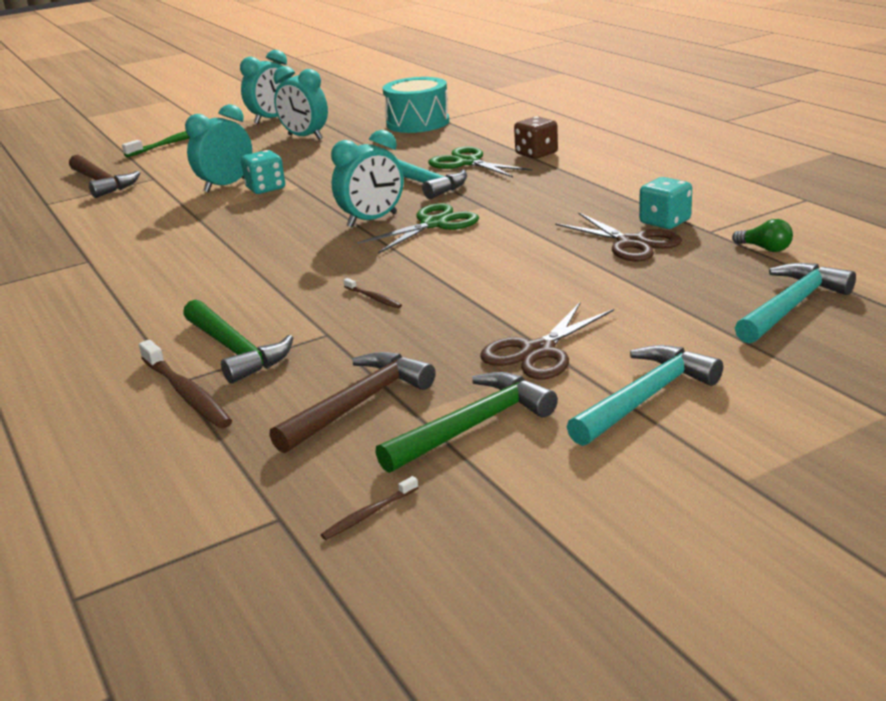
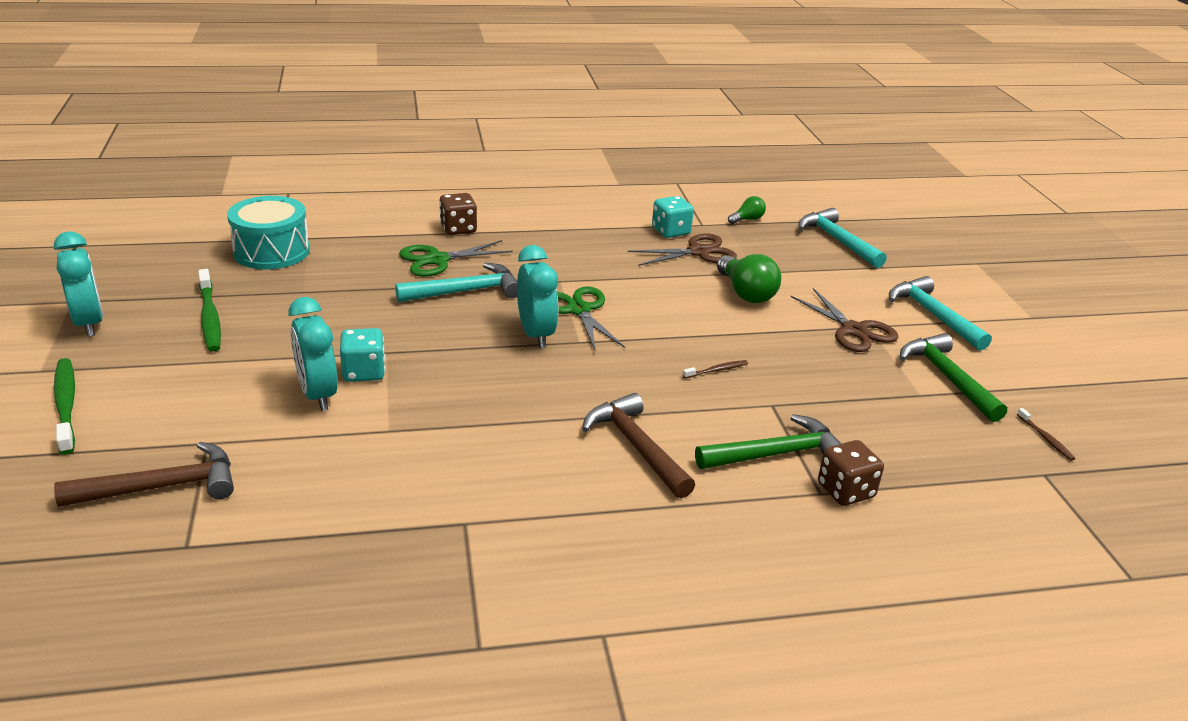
camera: 75 degrees left, 5 degrees up
brown toothbrush [139,340,232,428] -> brown dice [818,440,884,506]
brown hammer [269,352,436,453] -> brown hammer moved to [582,393,695,498]
turquoise clock [274,66,328,140] -> green toothbrush [198,269,221,352]
none -> green light bulb [717,254,781,303]

